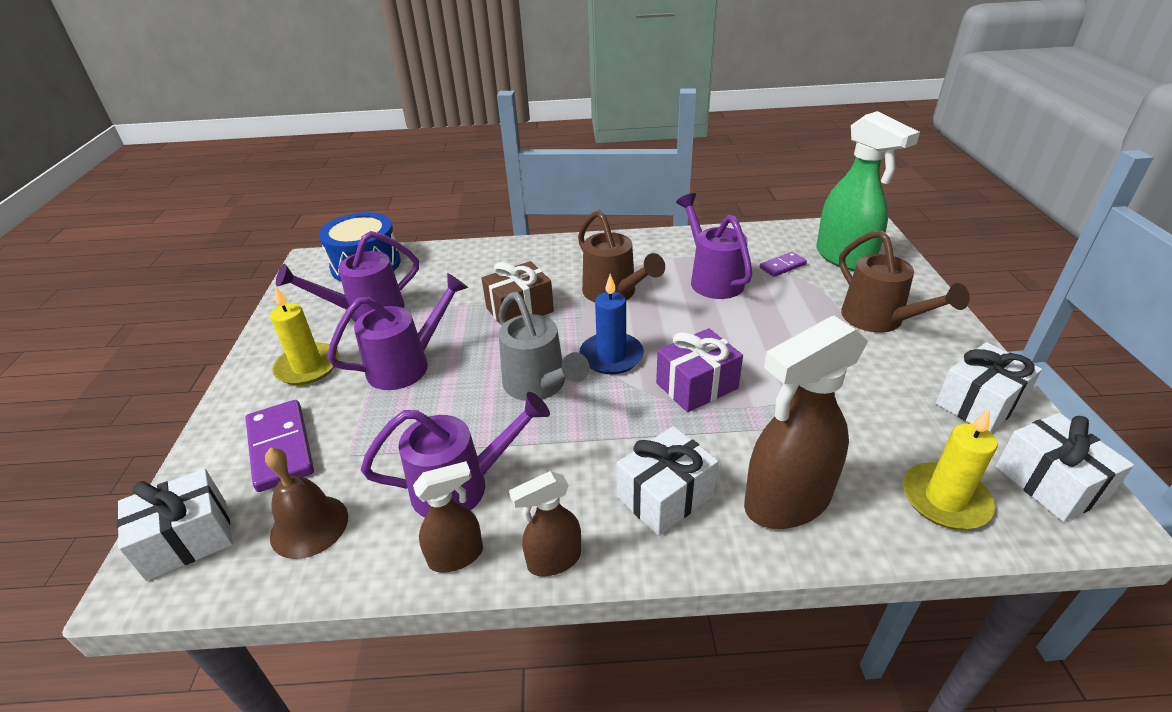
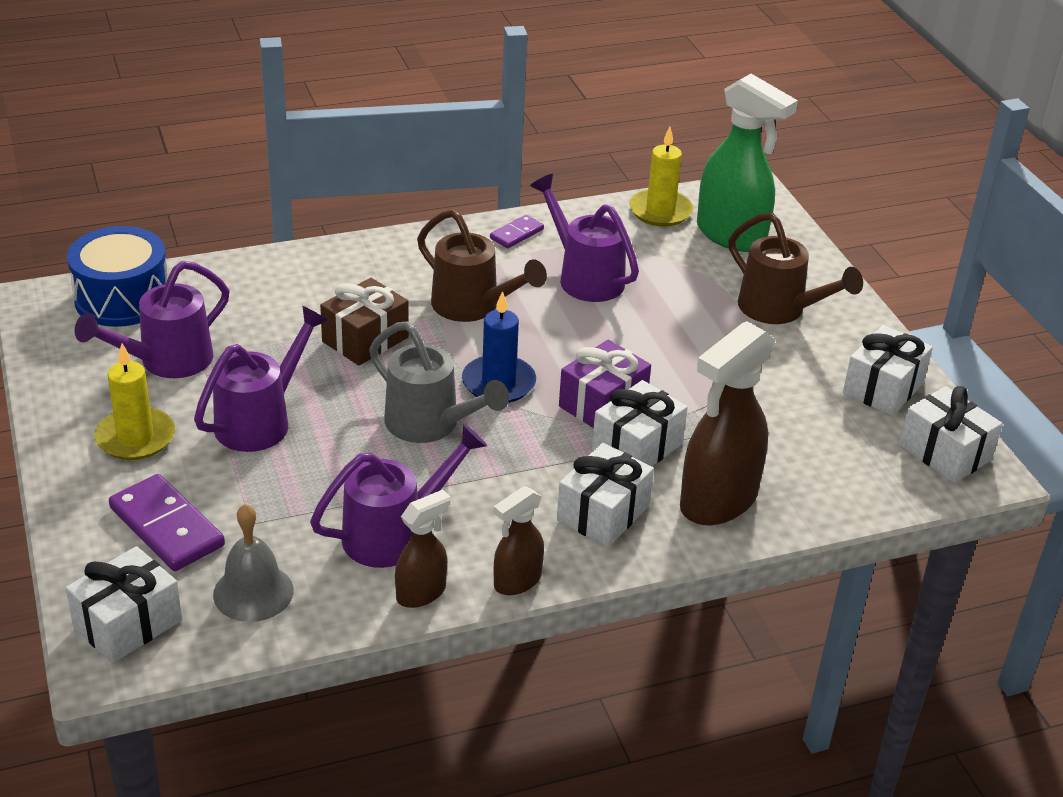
camera: 20 degrees left, 0 degrees up
brown bell [265,448,348,559] -> grey bell [213,504,294,622]
purple domino [760,252,807,277] -> purple domino moved to [490,215,544,248]
yellow candle [903,408,998,529] -> yellow candle moved to [629,127,693,227]
none -> white gift [592,380,688,466]

